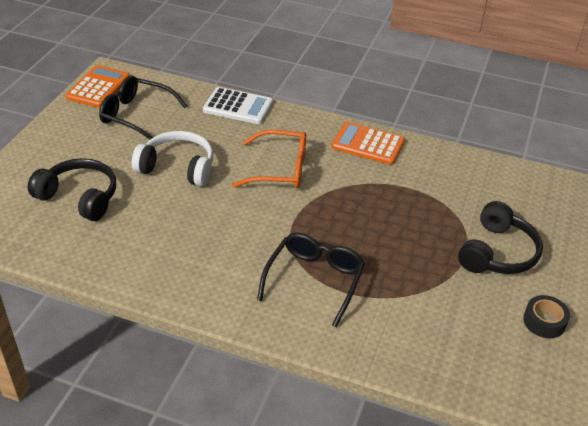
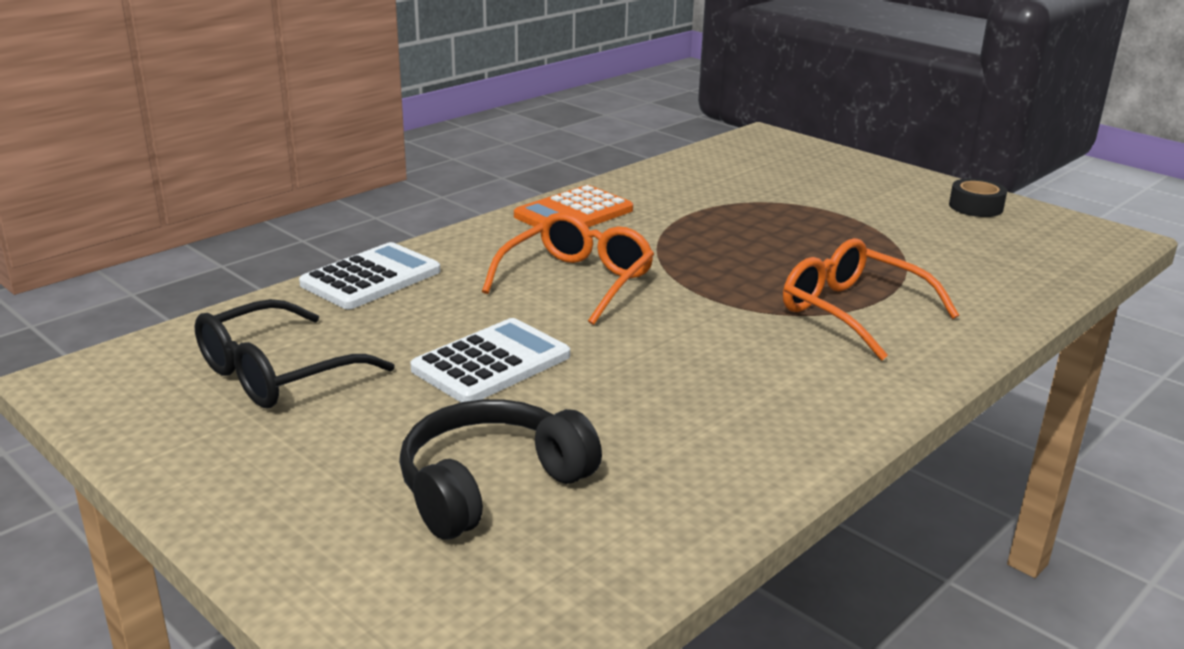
camera: 65 degrees left, 15 degrees down
orange calculator [66,65,130,108] -> none
white headphones [132,131,213,187] -> white calculator [410,318,570,402]
black glasses [257,233,365,327] -> orange glasses [783,238,959,361]
black headphones [458,201,543,274] -> none

